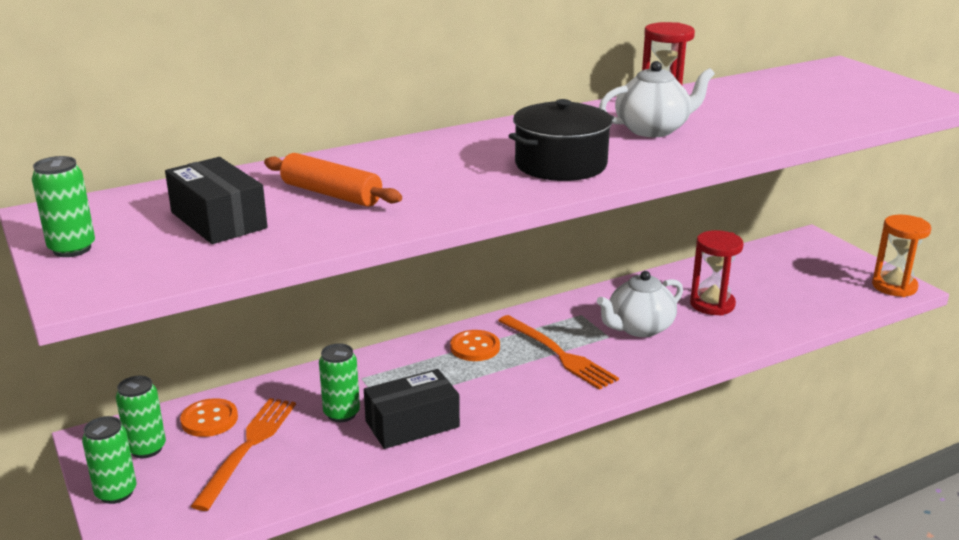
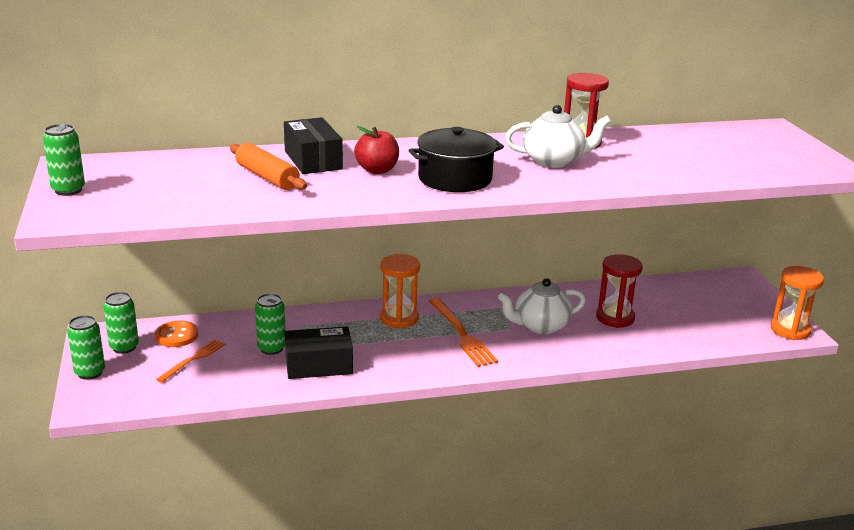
camera: 15 degrees right, 0 degrees up
black box [165,157,268,244] -> black box moved to [284,117,343,174]
orange fork [191,398,296,511] -> orange fork [156,339,225,383], size x0.64
orange button [450,330,500,361] -> orange hourglass [380,254,420,329]
none -> red apple [354,126,399,174]

